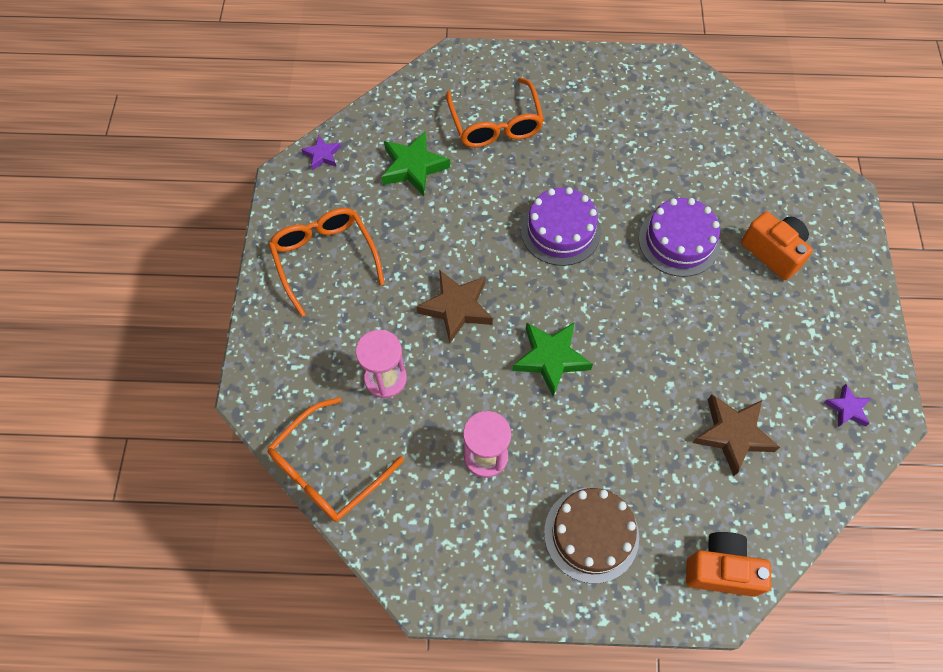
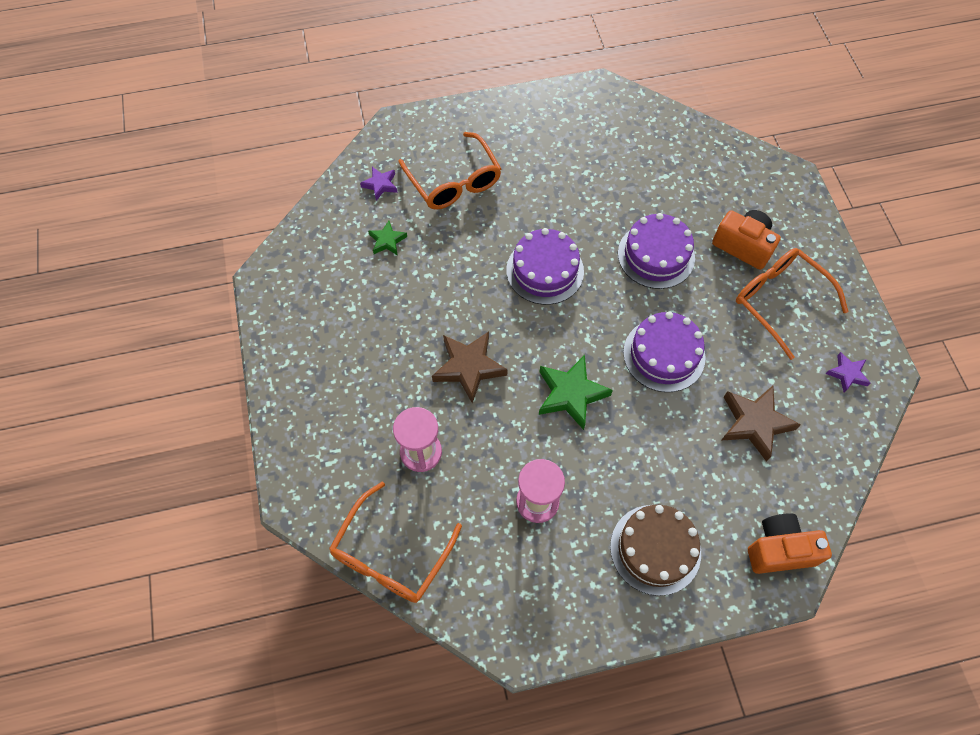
camera: 15 degrees left, 0 degrees up
orange glasses [269,208,385,317] -> orange glasses moved to [736,248,849,360]
purple star [301,135,341,171] -> purple star moved to [360,167,397,201]
green star [382,131,450,196] -> green star [368,221,407,255], size x0.56
none -> purple cake [623,312,705,392]

